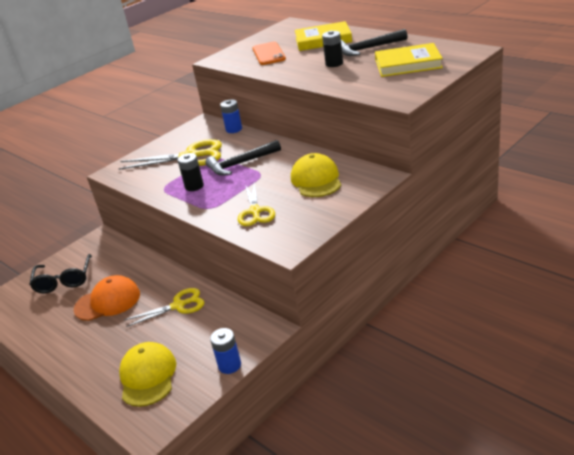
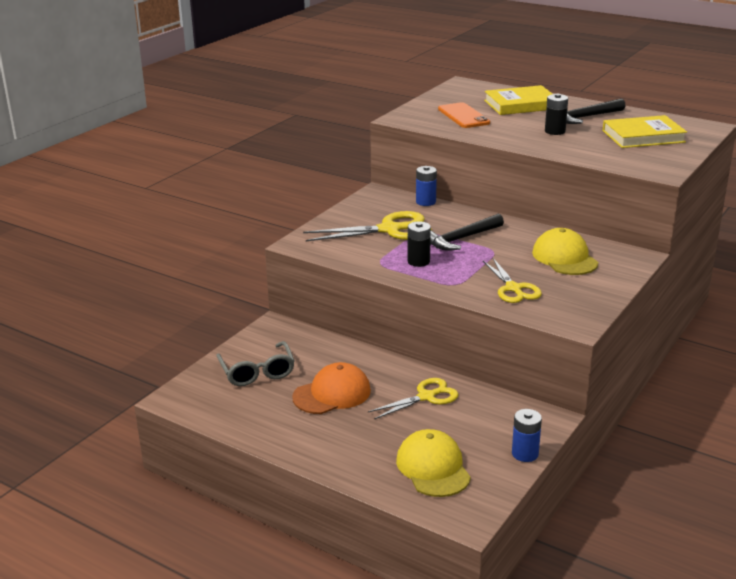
camera: 15 degrees left, 5 degrees down
black glasses [29,254,92,294] -> grey glasses [216,341,295,386]

